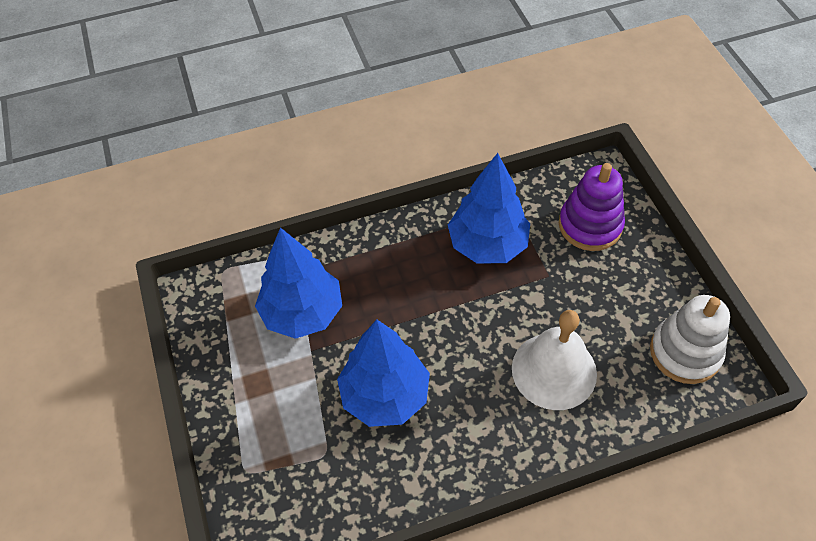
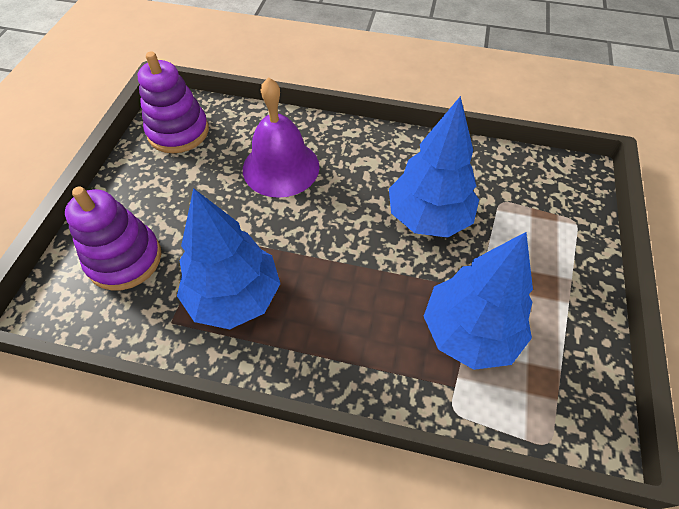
camera: 150 degrees left, 0 degrees up
white bell [512,310,597,410] -> purple bell [243,77,320,198]
white stacking toy [650,295,730,384] -> purple stacking toy [138,51,209,153]

